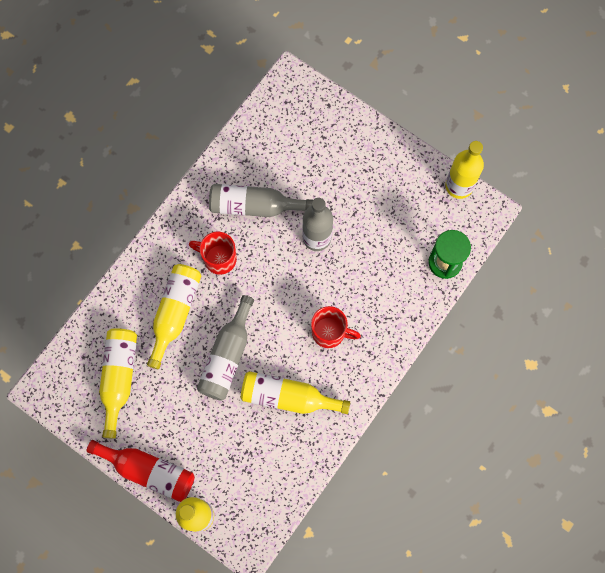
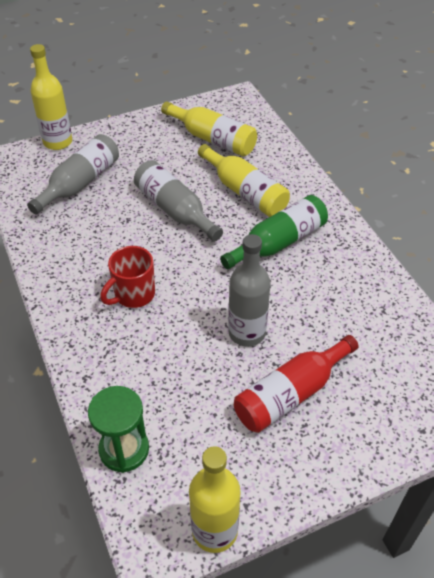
camera: 120 degrees right, 25 degrees down
red bottle [86,440,195,502] -> red bottle moved to [234,335,359,433]
red mug [189,232,237,275] -> green bottle [220,195,328,269]
grey bottle [209,184,313,217] -> grey bottle moved to [27,134,119,214]
yellow bottle [241,371,350,414] -> none

